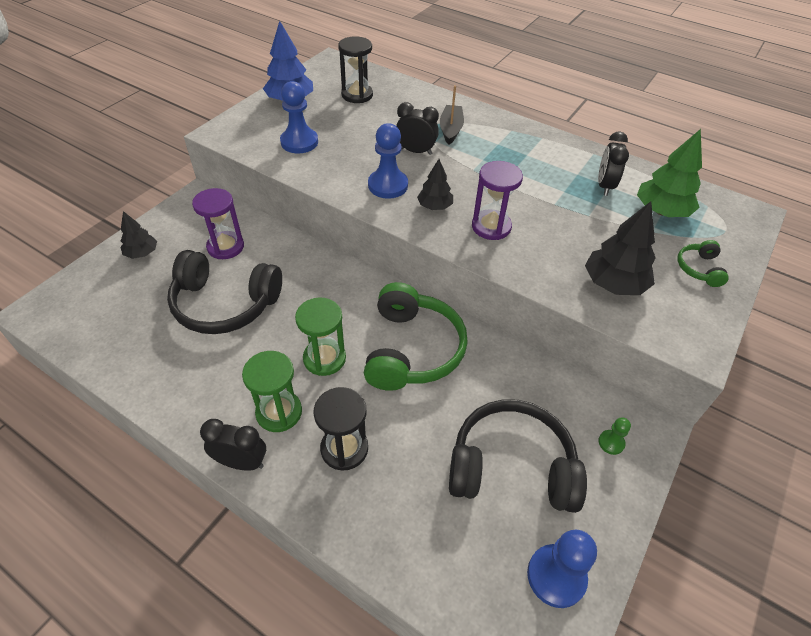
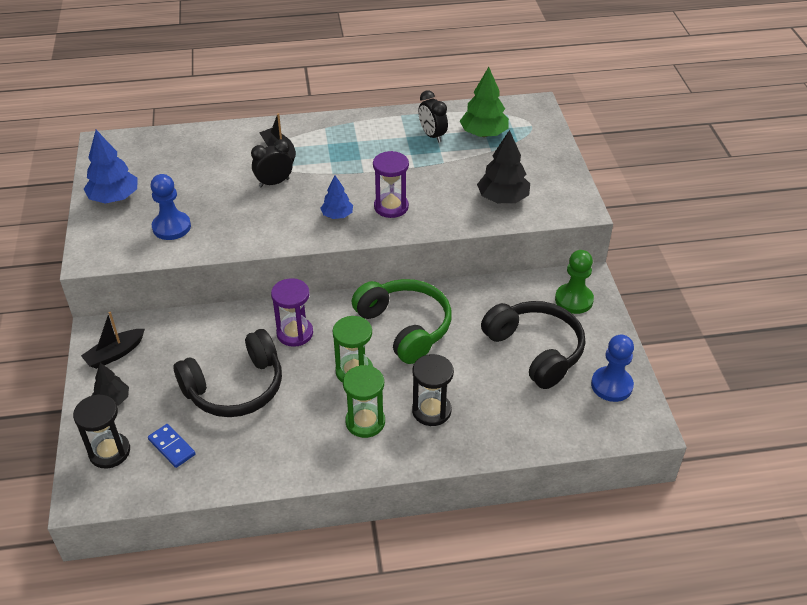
camera: 40 degrees left, 5 degrees down
purple hourglass [192,188,244,259] -> purple hourglass moved to [271,278,313,347]
black clock [200,419,266,471] -> none
black hourglass [338,36,373,103] -> black hourglass moved to [73,394,130,468]
blue pawn [368,123,408,199] -> none
black tree [417,159,453,210] -> blue tree [320,175,353,219]
black headphones [449,400,587,513] -> black headphones turned 90 degrees clockwise [481,301,585,389]
green pawn [598,417,631,455] -> green pawn [555,250,594,314], size x1.96
green headphones [677,240,729,287] -> none
none -> black boat [81,312,145,369]
none -> blue domino [148,424,195,468]

